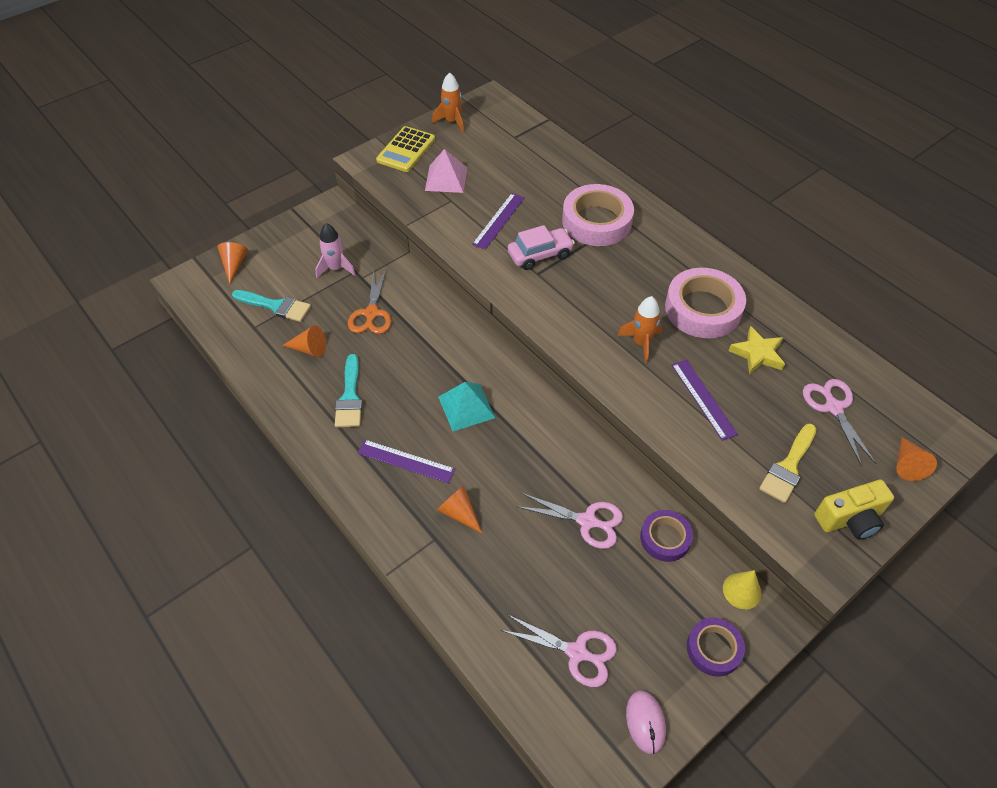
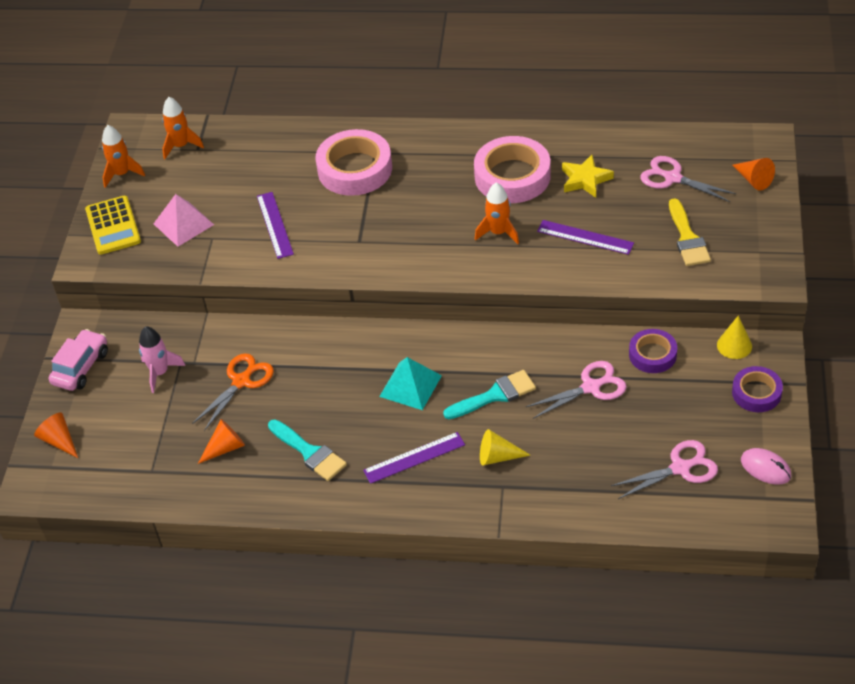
camera: 40 degrees left, 5 degrees down
turquoise brush [232,290,311,322] -> turquoise brush moved to [443,370,536,419]
orange scissors [348,269,391,334] -> orange scissors turned 105 degrees counterclockwise [192,353,274,431]
orange cone [437,486,482,533] -> yellow cone [480,429,531,465]
pink car [508,225,575,270] -> pink car moved to [49,329,108,391]
yellow camera [814,480,894,540] -> none
none -> orange rocket [162,97,204,159]

